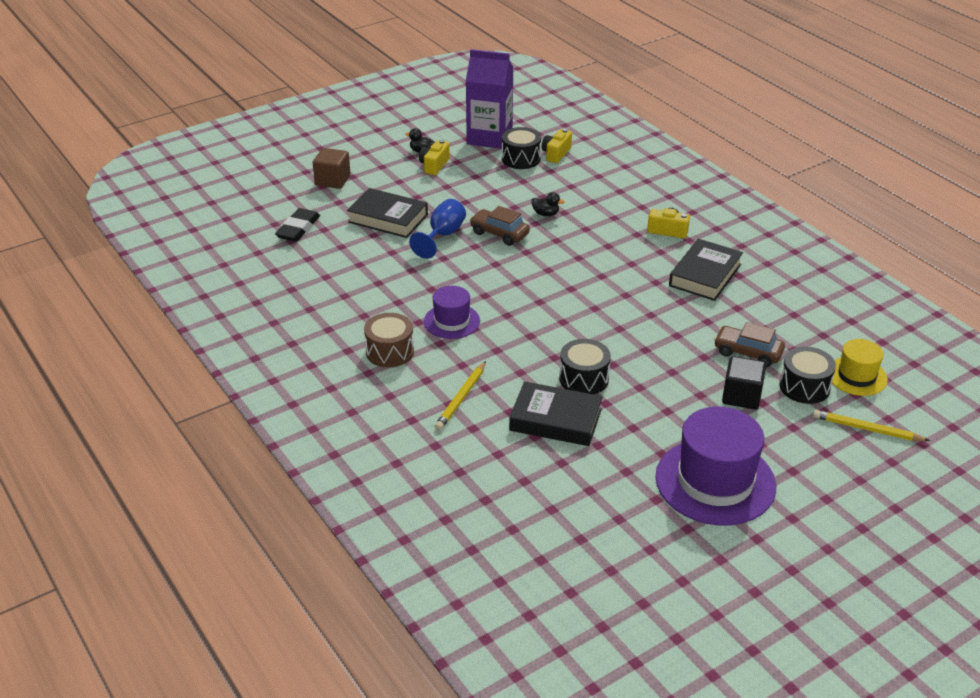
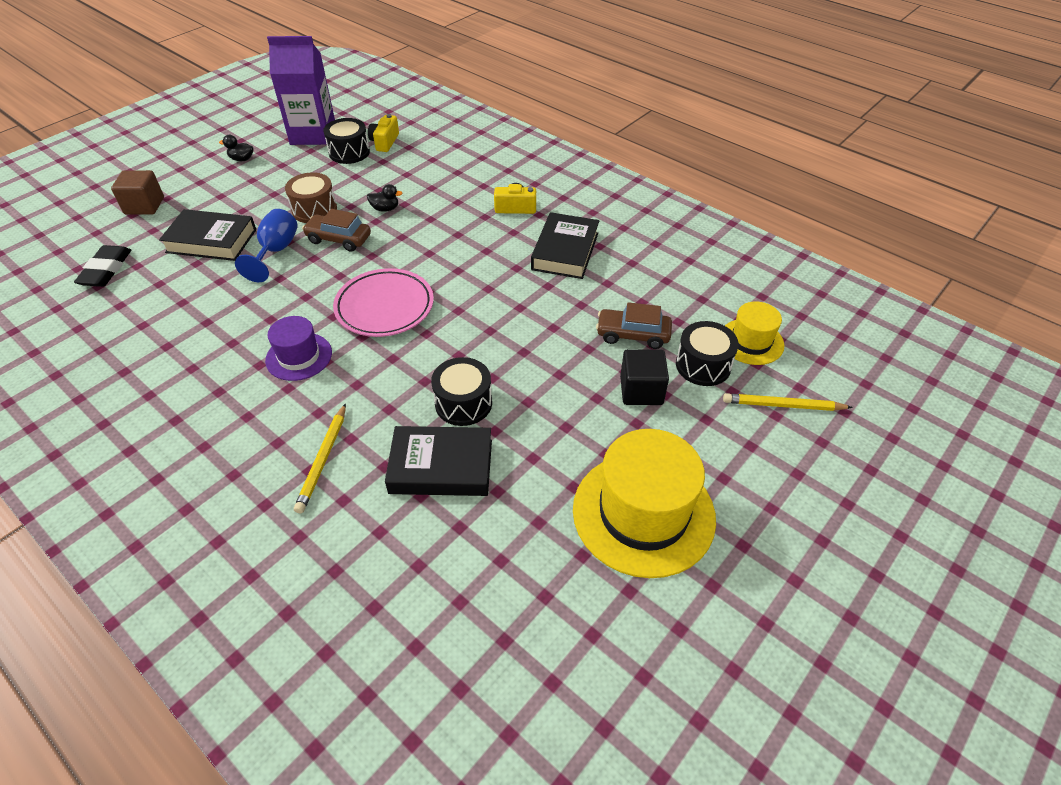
camera: 15 degrees left, 10 degrees up
brown drum [364,313,414,367] -> brown drum moved to [285,172,337,223]
yellow camera [419,140,450,175] -> none
purple hat [655,407,776,526] -> yellow hat [573,429,716,578]
none -> pink plate [333,268,434,337]

